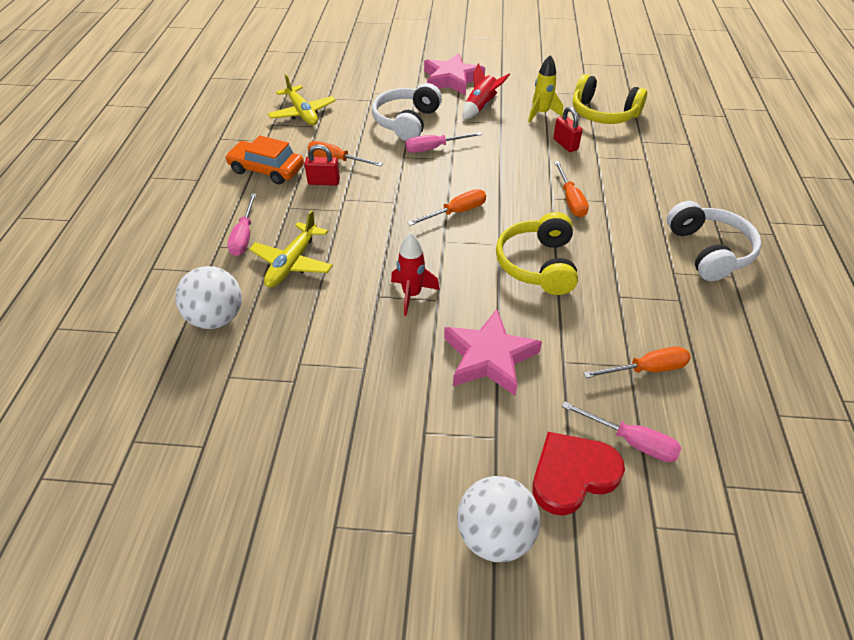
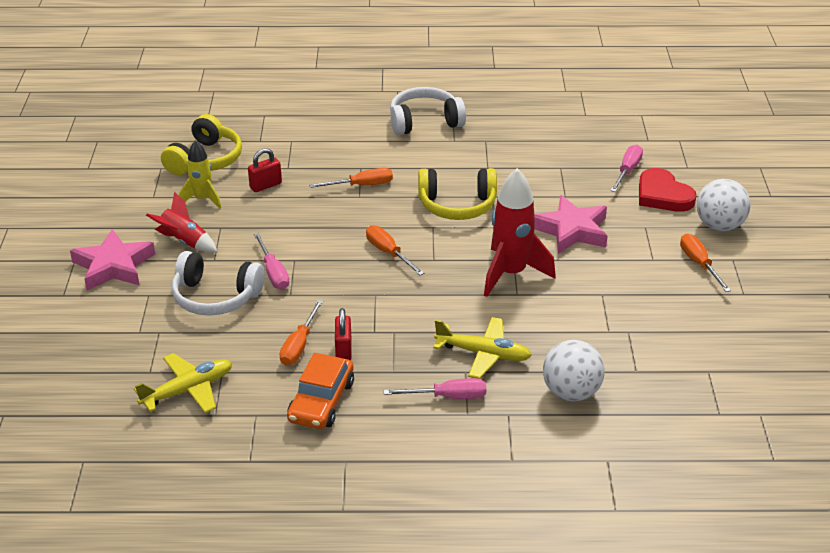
camera: 95 degrees left, 10 degrees down
red rocket [391,232,440,316] -> red rocket [484,168,556,297], size x1.67
orange screwdriver [584,346,691,378] -> orange screwdriver moved to [680,234,731,292]

